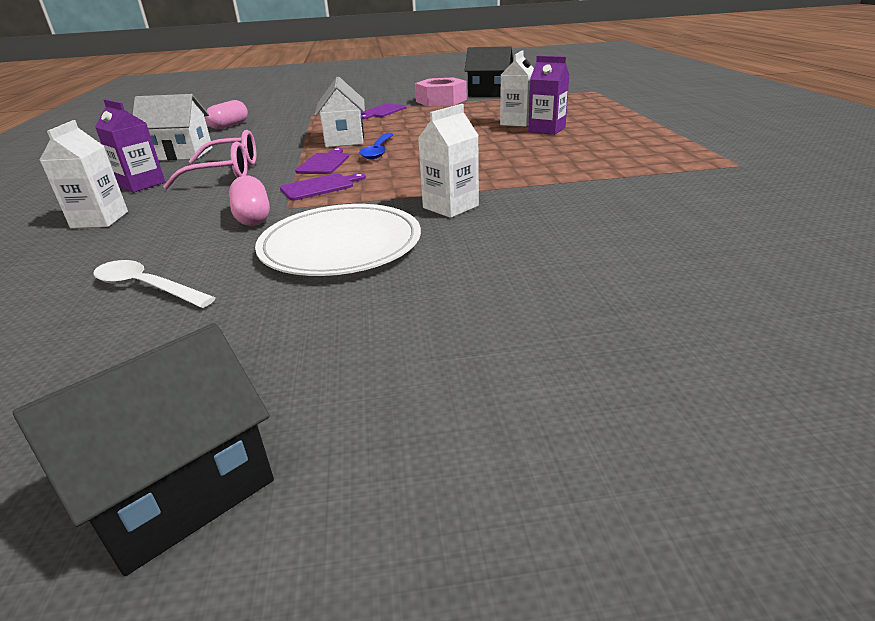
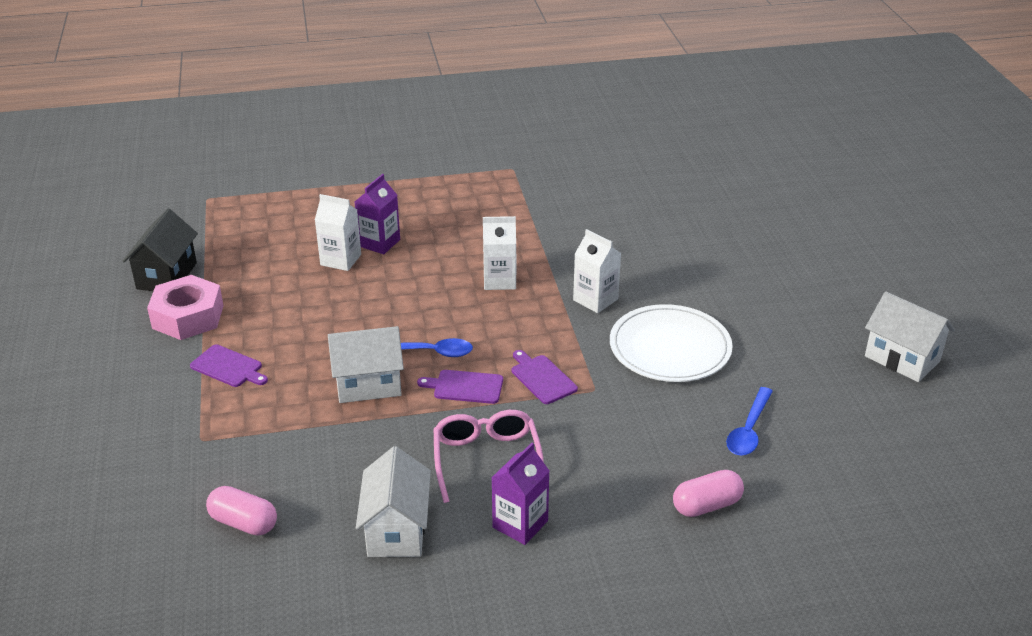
camera: 95 degrees left, 5 degrees up
black house [13,323,274,576] -> white house [865,292,955,382]
white carton [40,120,128,228] -> white carton moved to [483,216,516,290]
white spoon [93,260,216,308] -> blue spoon [726,387,773,456]
pink capsule [229,176,270,226] -> pink capsule moved to [673,470,744,517]

